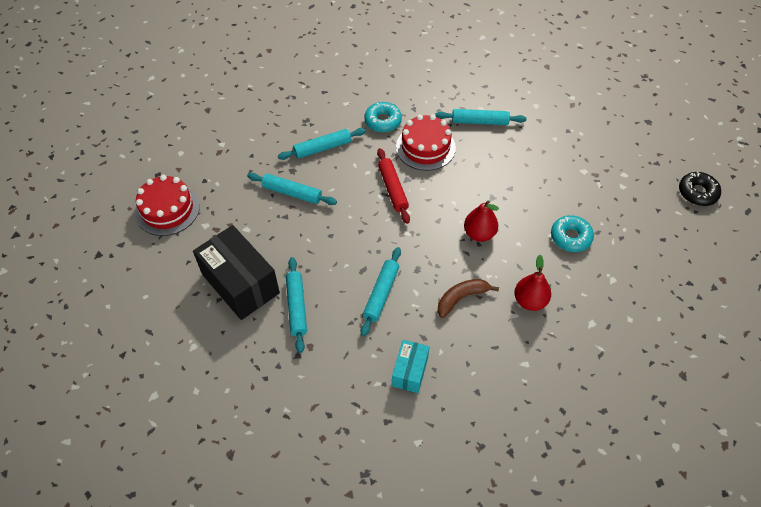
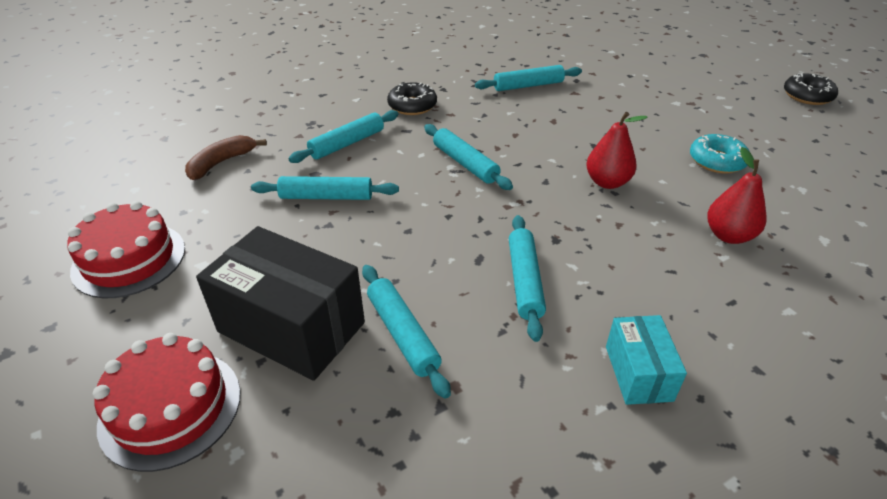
camera: 20 degrees left, 15 degrees down
turquoise donut [364,102,402,132] -> black donut [387,83,437,115]
red rolling pin [377,148,410,224] -> turquoise rolling pin [424,124,513,190]
red cake [396,114,456,171] -> red cake moved to [93,333,240,472]
brown banana [438,279,499,318] -> brown banana moved to [185,135,267,180]

